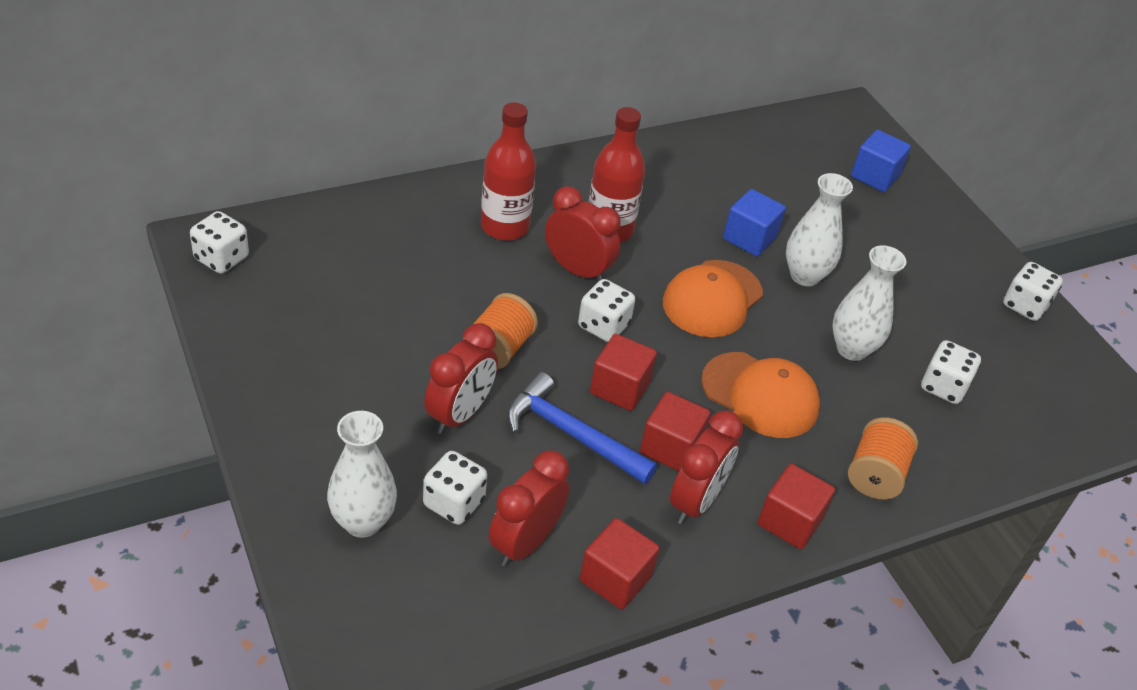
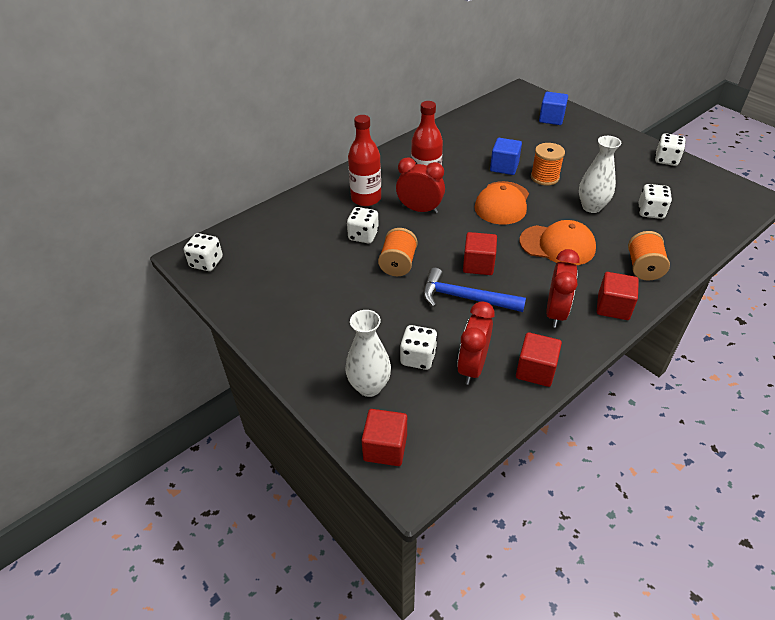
camera: 10 degrees left, 0 degrees up
red clock [424,323,498,435] -> none
white dice [578,279,635,342] -> white dice moved to [347,207,379,243]
red cube [640,392,710,471] -> red cube moved to [361,409,407,466]
white vase [786,173,853,286] -> orange spool [531,143,565,186]

